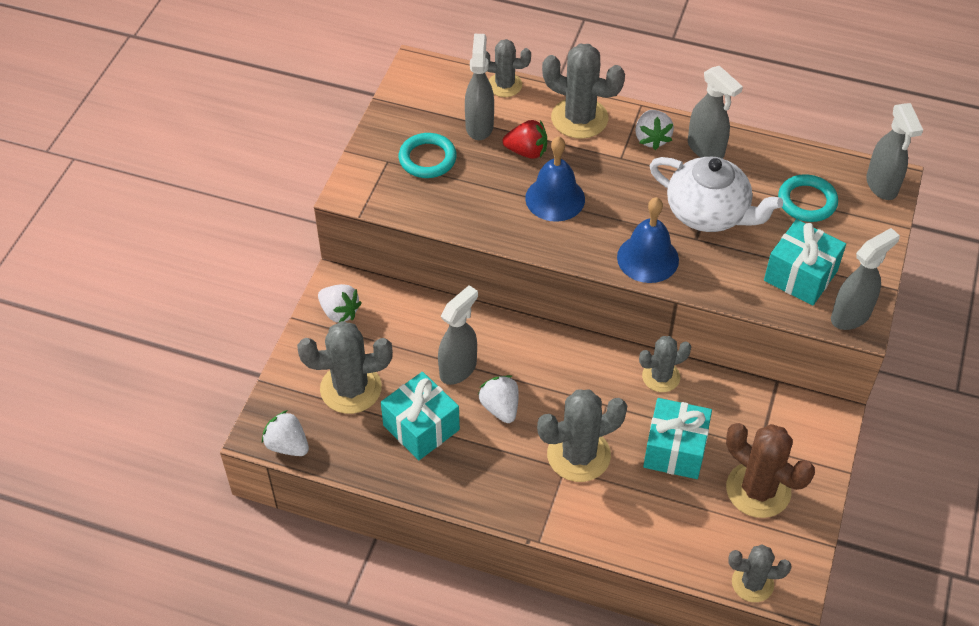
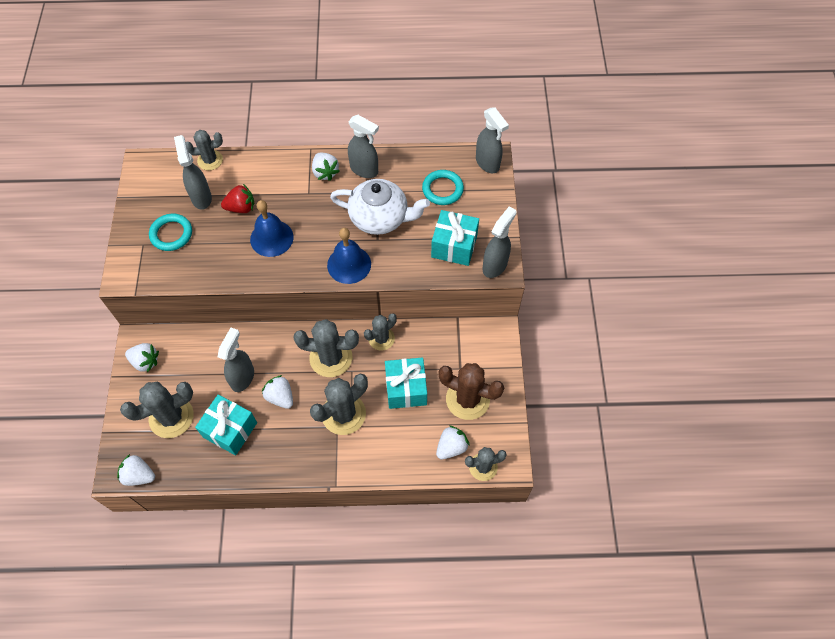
camera: 20 degrees left, 10 degrees up
grey cactus [542,44,625,139] -> grey cactus moved to [293,319,359,377]
none -> white strawberry [436,426,470,459]

